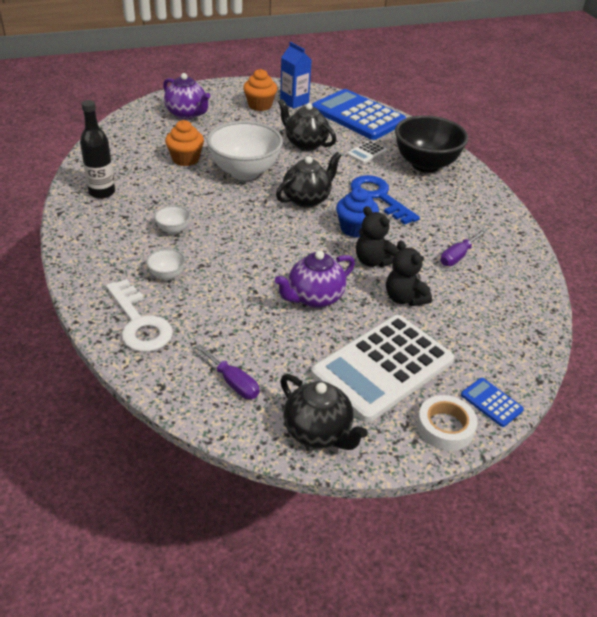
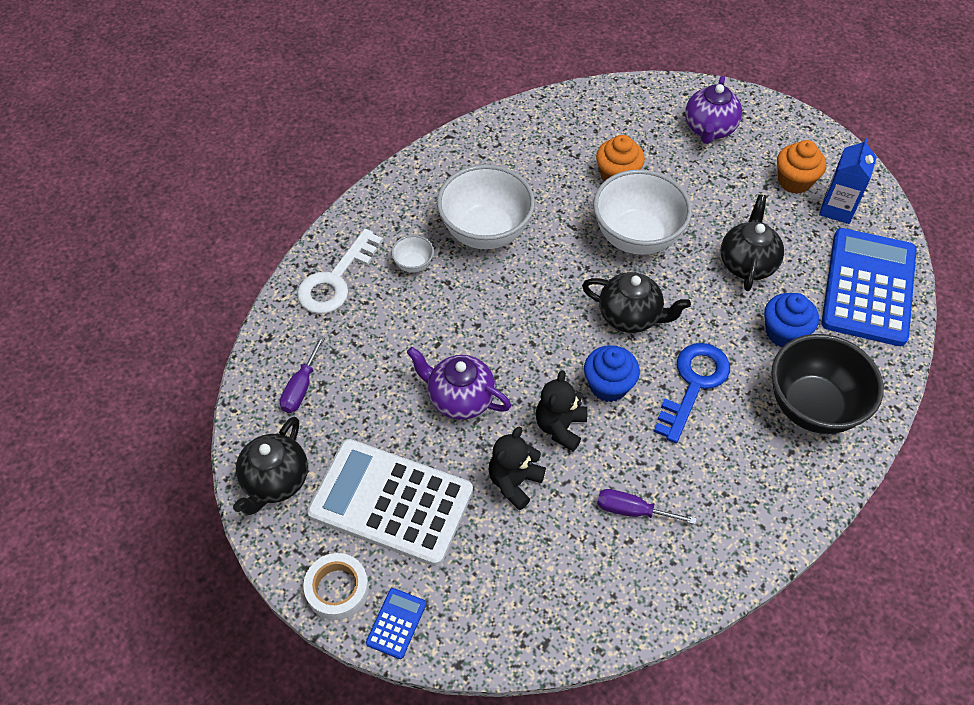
camera: 65 degrees right, 15 degrees up
black bottle [80,100,115,199] -> none
white bowl [154,205,191,235] -> white bowl [437,165,535,249], size x2.30
white calculator [347,141,387,164] -> blue cupcake [764,293,819,347]

